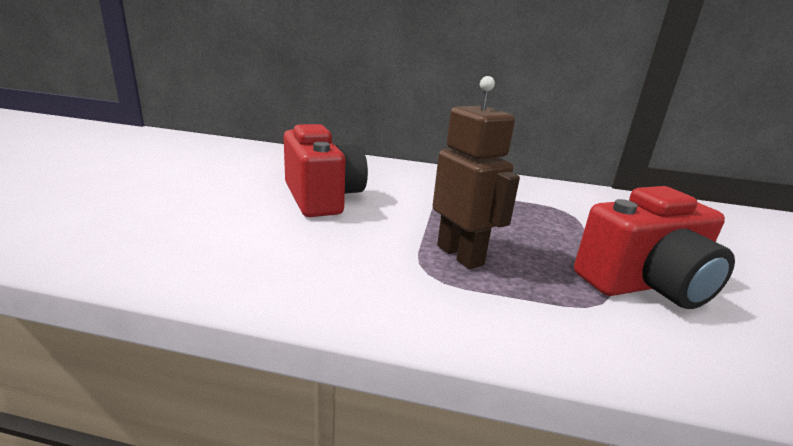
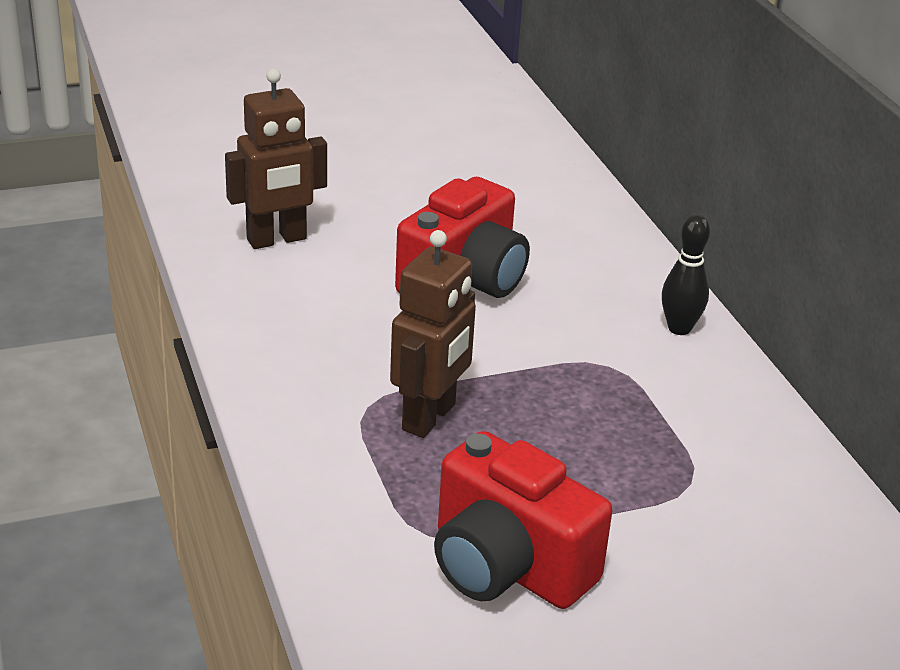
camera: 60 degrees right, 10 degrees up
none -> brown robot [225,69,327,249]
none -> black bowling pin [662,214,710,335]

